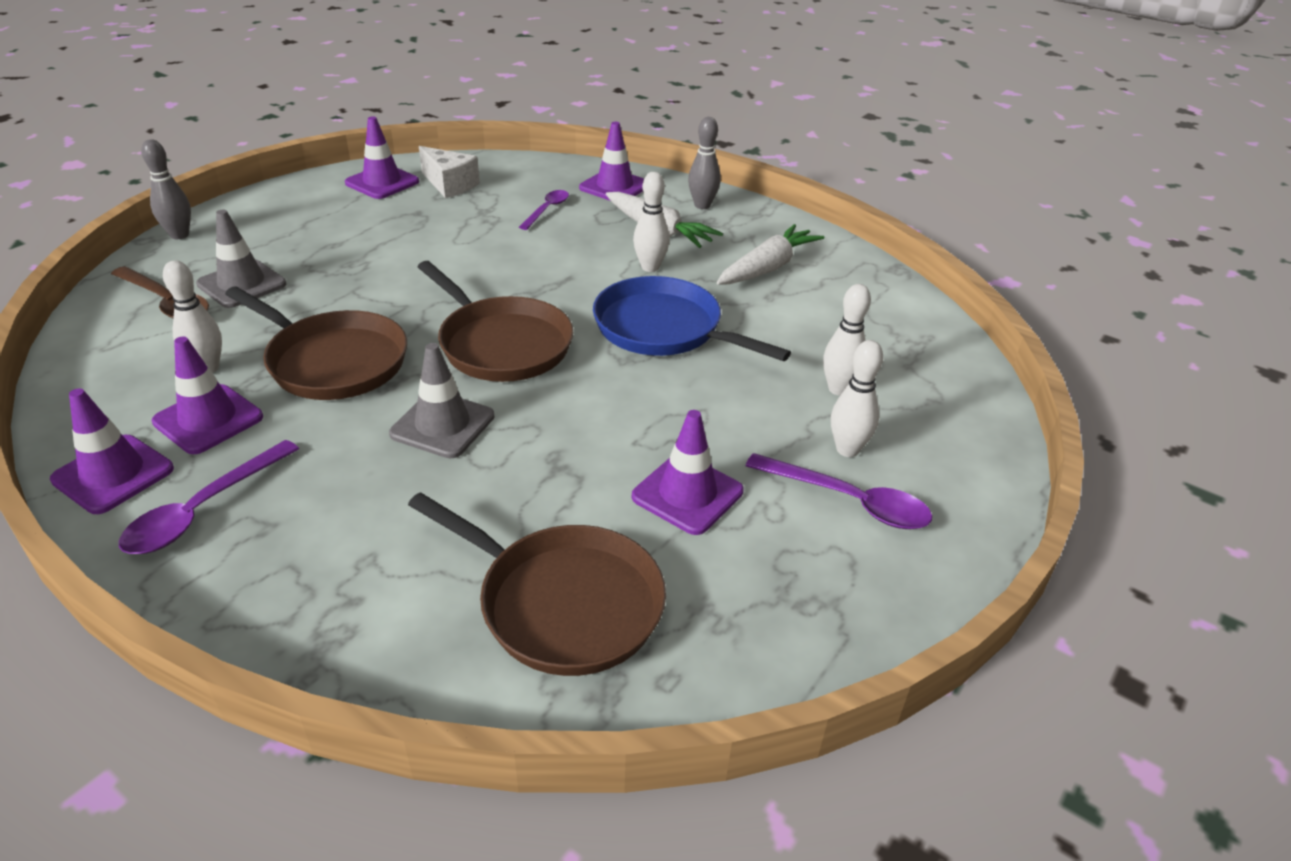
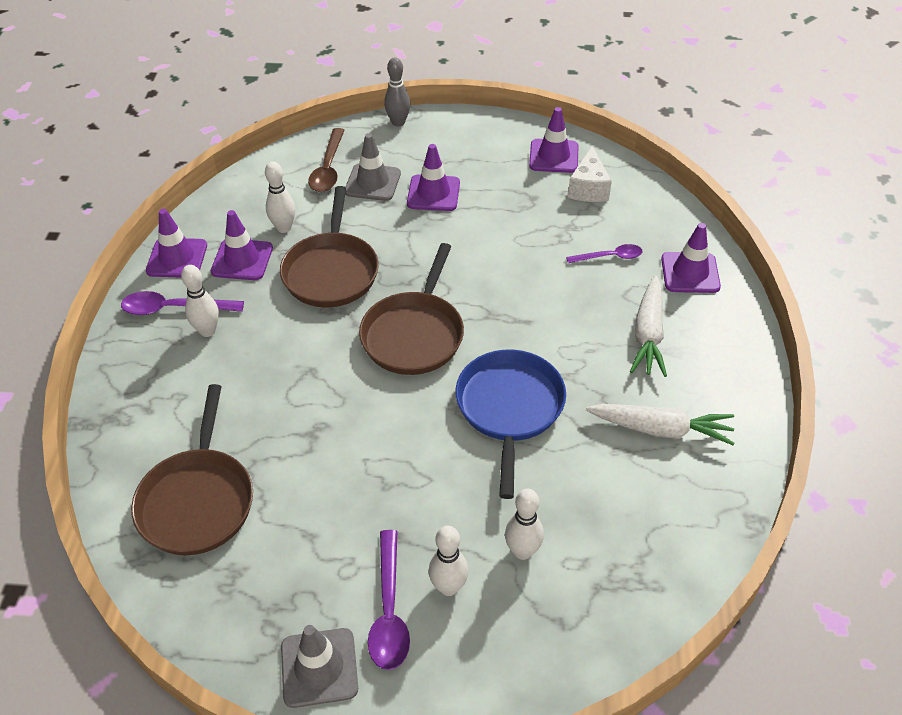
camera: 60 degrees right, 10 degrees up
grey traffic cone [389,343,494,458] -> grey traffic cone moved to [281,625,358,708]
purple traffic cone [632,410,744,535] -> purple traffic cone moved to [407,144,460,211]
white bowling pin [633,172,670,272] -> white bowling pin moved to [181,265,219,337]
grey bowling pin [688,117,721,209] -> none

